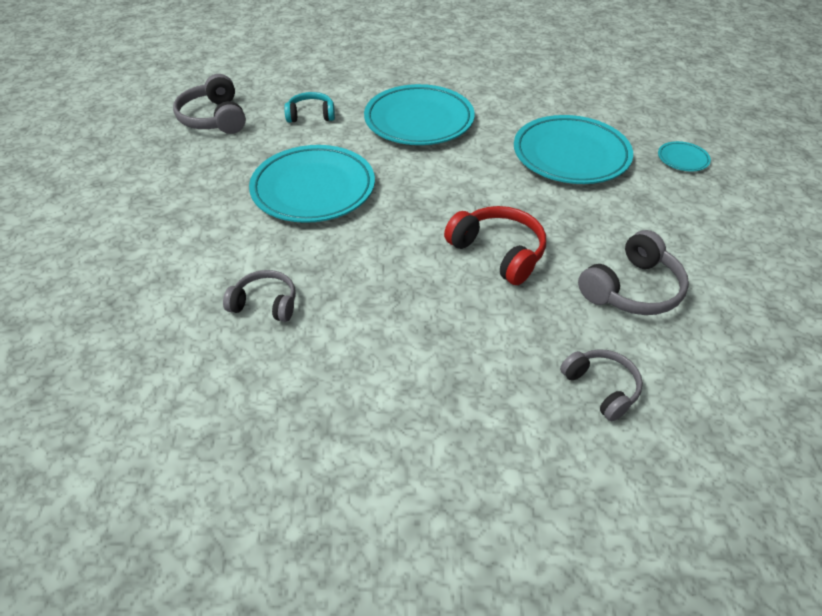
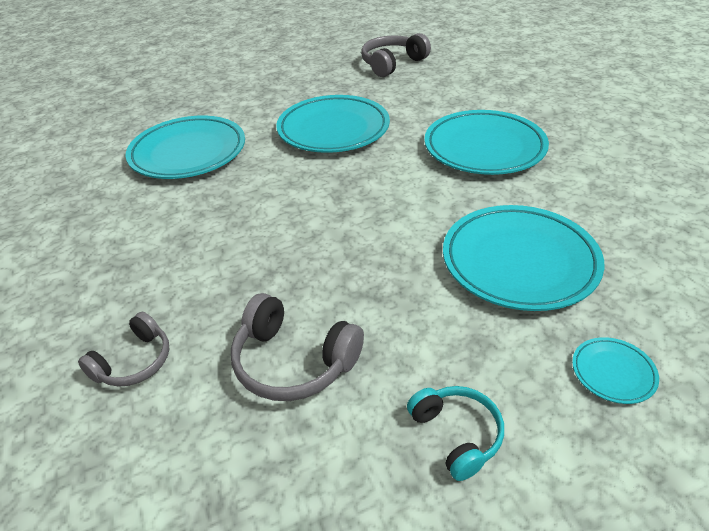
camera: 70 degrees right, 5 degrees down
grey headphones [223,270,296,322] -> turquoise plate [126,116,245,179]
turquoise headphones [284,92,335,123] -> turquoise headphones moved to [407,386,504,481]
red headphones [444,206,546,285] -> none

